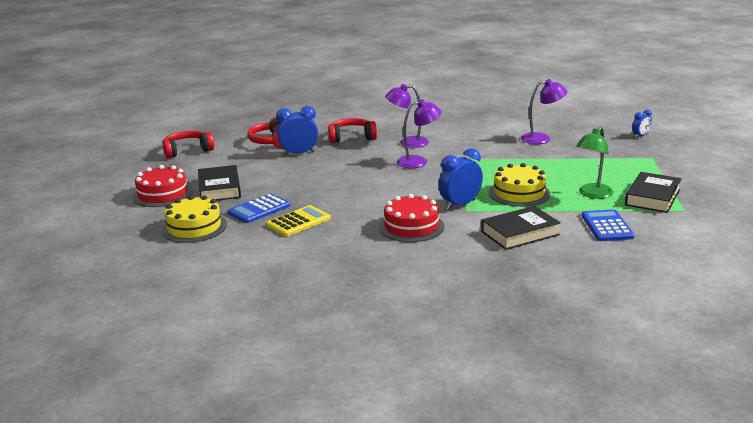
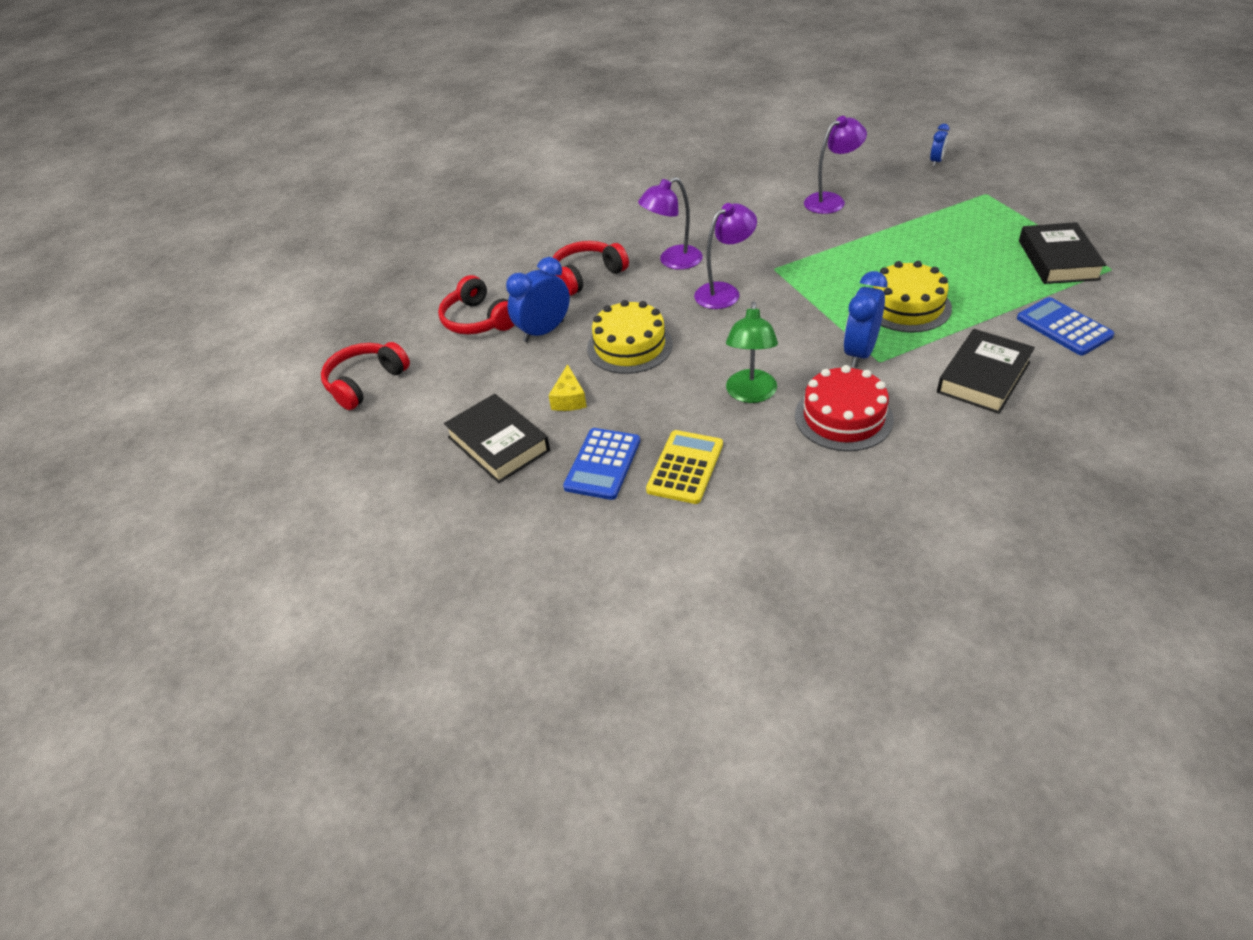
camera: 25 degrees left, 20 degrees up
red cake [132,165,193,207] -> none
yellow cake [161,195,227,243] -> yellow cake moved to [587,300,673,374]
green lamp [576,127,614,199] -> green lamp moved to [726,301,778,403]
none -> yellow cheese [549,364,587,411]

